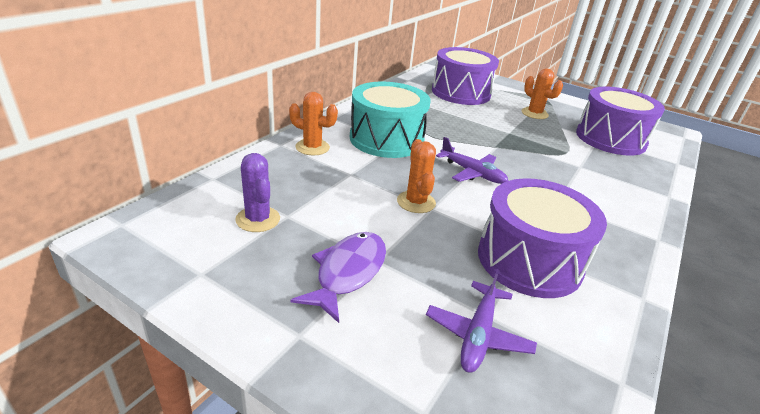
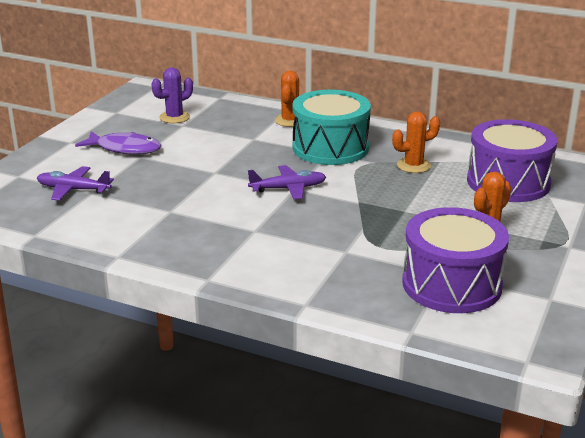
camera: 85 degrees right, 5 degrees down
orange cactus [397,139,436,213] -> orange cactus moved to [392,111,440,173]
purple plane [436,137,508,184] -> purple plane turned 135 degrees counterclockwise [248,165,326,200]
purple drum [478,178,607,298] -> none

